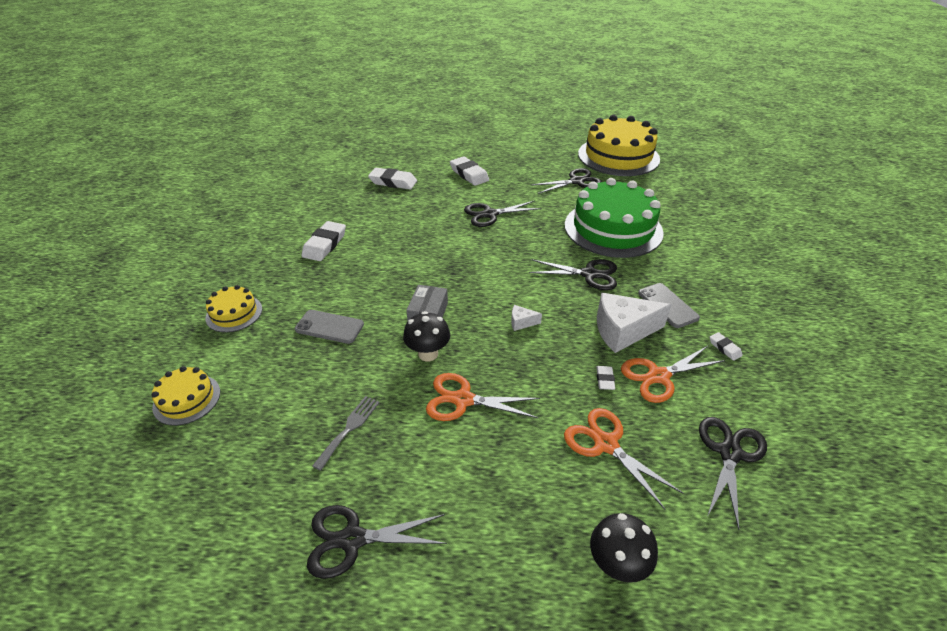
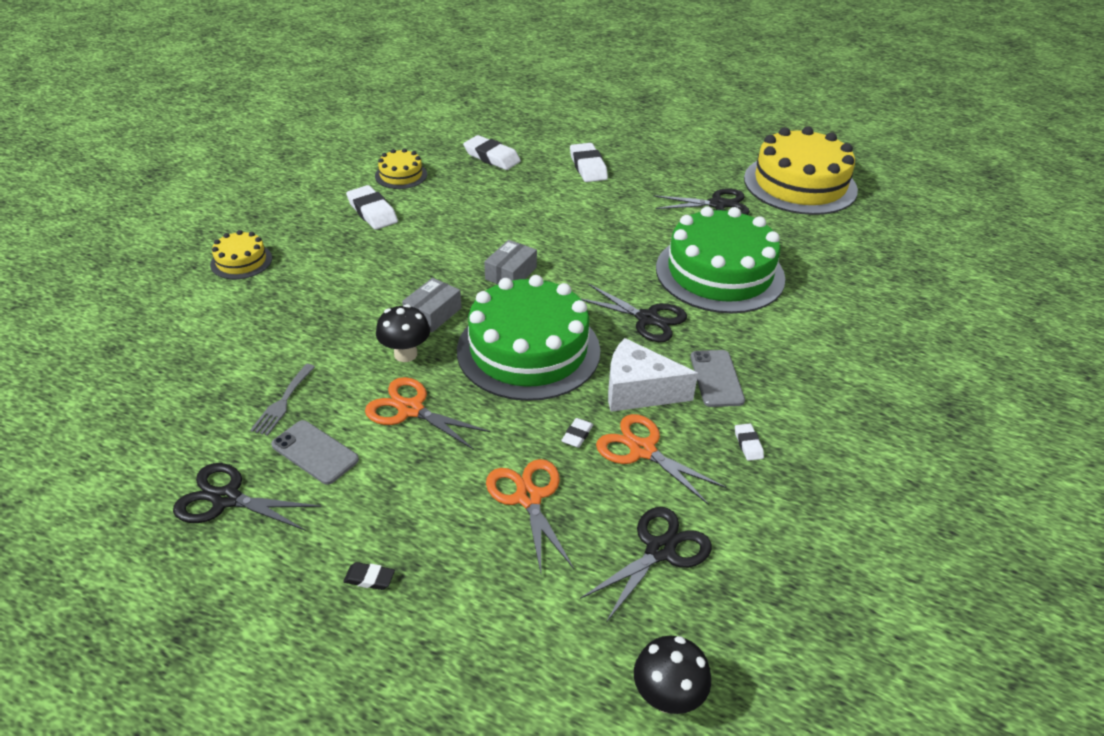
camera: 20 degrees right, 0 degrees up
yellow cake [151,366,220,426] -> yellow cake moved to [375,148,427,189]
grey phone [295,310,364,344] -> grey phone moved to [271,420,359,485]
white eraser [302,221,346,261] -> white eraser turned 75 degrees counterclockwise [346,185,398,230]
grey fork [312,396,380,471] -> grey fork turned 150 degrees clockwise [250,364,315,436]
black scissors [464,201,542,227] -> none
white cheese [511,305,542,331] -> green cake [457,275,600,401]
black mushroom [590,513,658,583] -> black mushroom moved to [634,636,711,714]
orange scissors [621,346,725,403] -> orange scissors turned 45 degrees clockwise [596,414,726,505]
none -> black eraser [343,562,395,590]
none -> grey box [484,240,537,284]

